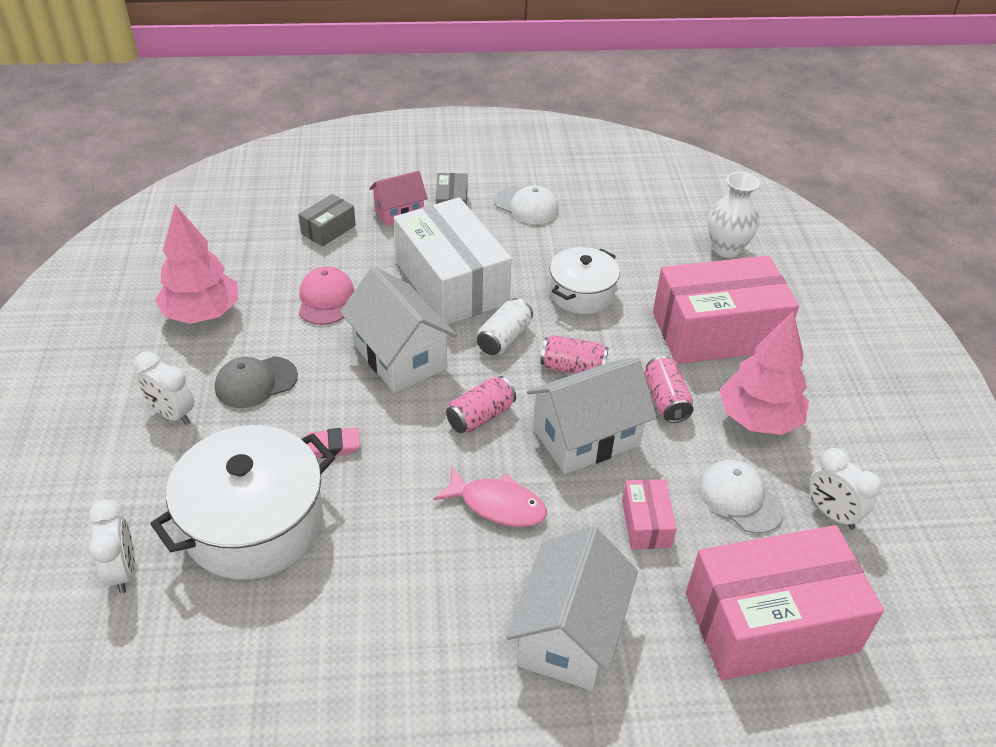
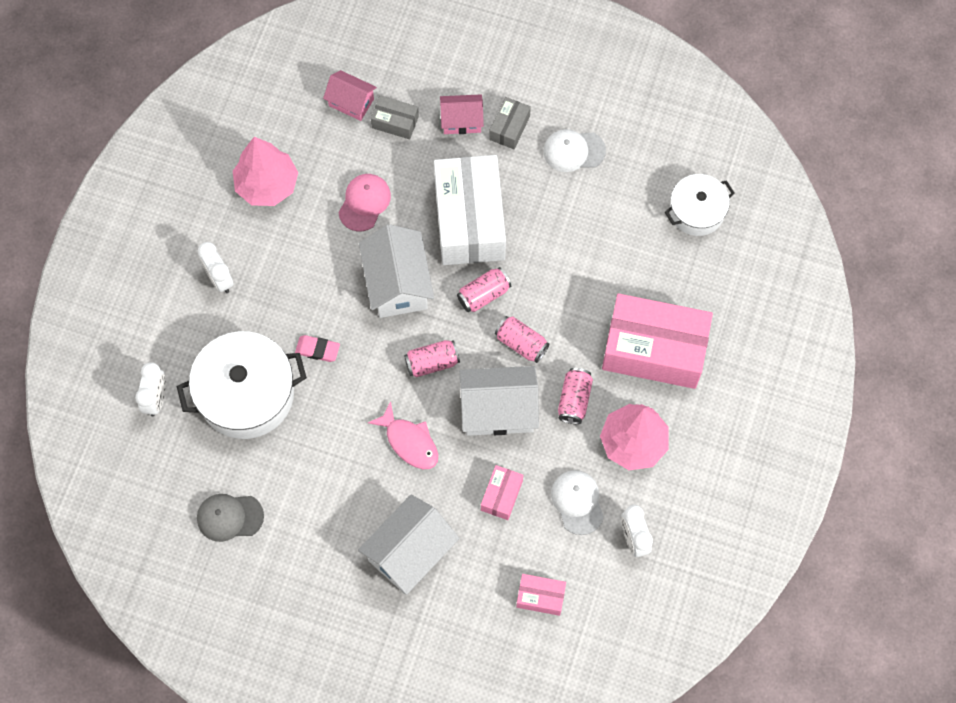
camera: 25 degrees right, 25 degrees up
grey cap [215,356,298,408] -> grey cap moved to [197,494,264,542]
grey box [298,194,356,247] -> grey box turned 45 degrees clockwise [371,95,419,139]
white can [477,298,533,355] -> pink can [457,267,511,312]
white cap [494,185,559,224] -> white cap turned 120 degrees clockwise [543,129,606,172]
white pot [550,247,620,314] -> white pot moved to [665,174,734,236]
pink box [686,525,884,680] -> pink box [516,574,566,616], size x0.45
white vase [708,172,760,258] -> none
none -> pink house [323,70,377,121]

